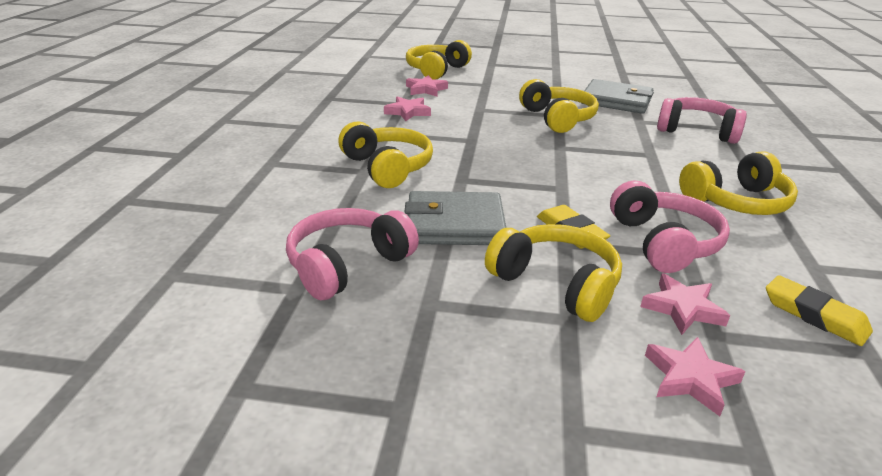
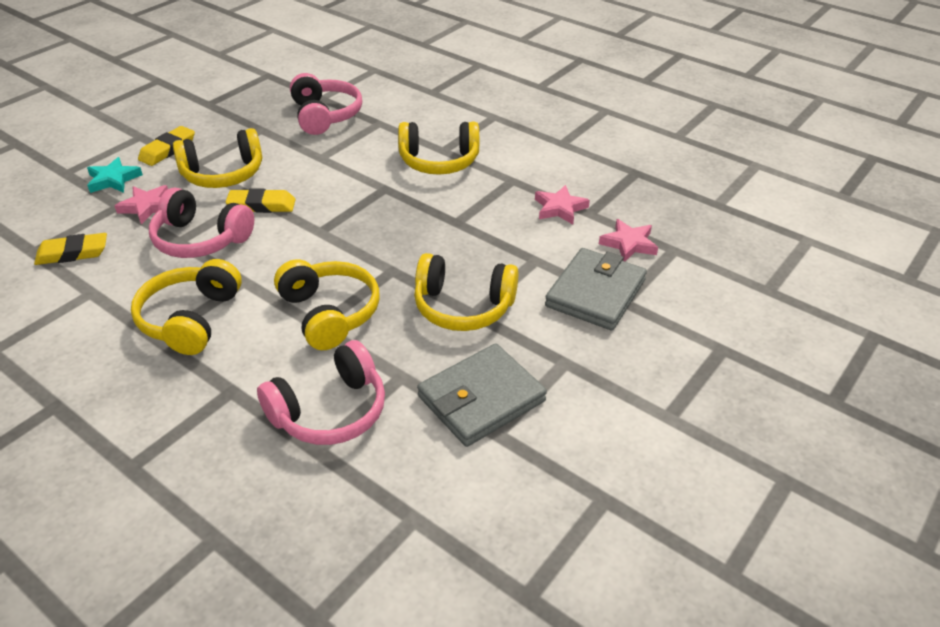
camera: 120 degrees right, 10 degrees up
grey wallet [405,191,506,245] -> grey wallet moved to [545,248,647,330]
yellow headphones [406,40,472,80] -> yellow headphones moved to [274,259,380,350]
pink star [645,337,746,416] -> turquoise star [87,157,143,193]
none -> yellow eraser [138,126,195,166]

